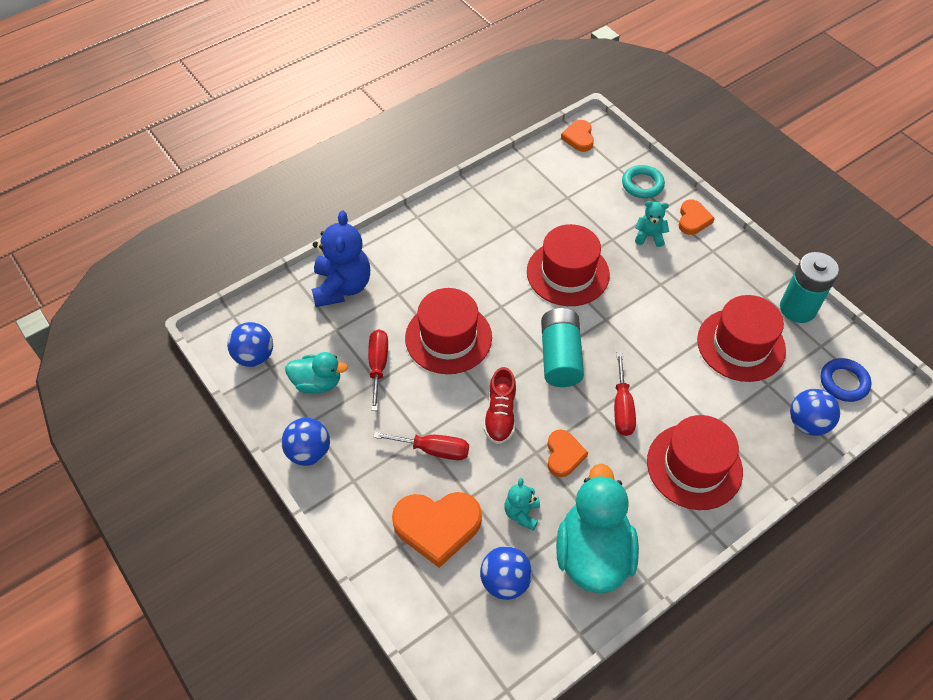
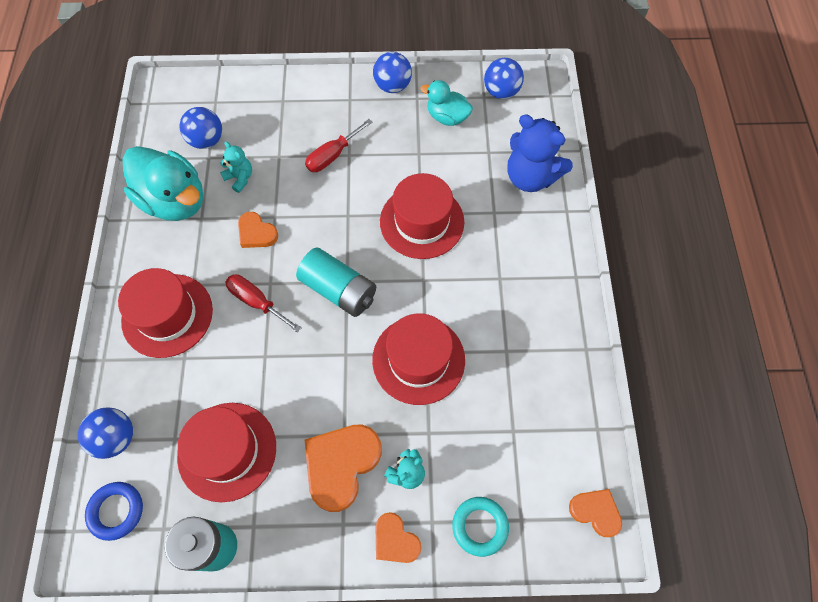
camera: 125 degrees right, 10 degrees up
turquoise duck [285,352,348,394] -> turquoise duck turned 75 degrees clockwise [420,80,473,126]
red screwdriver [368,330,388,411] -> none
orange heart [392,492,482,568] -> orange heart moved to [305,424,382,512]
red shoe [484,367,516,444] -> none

